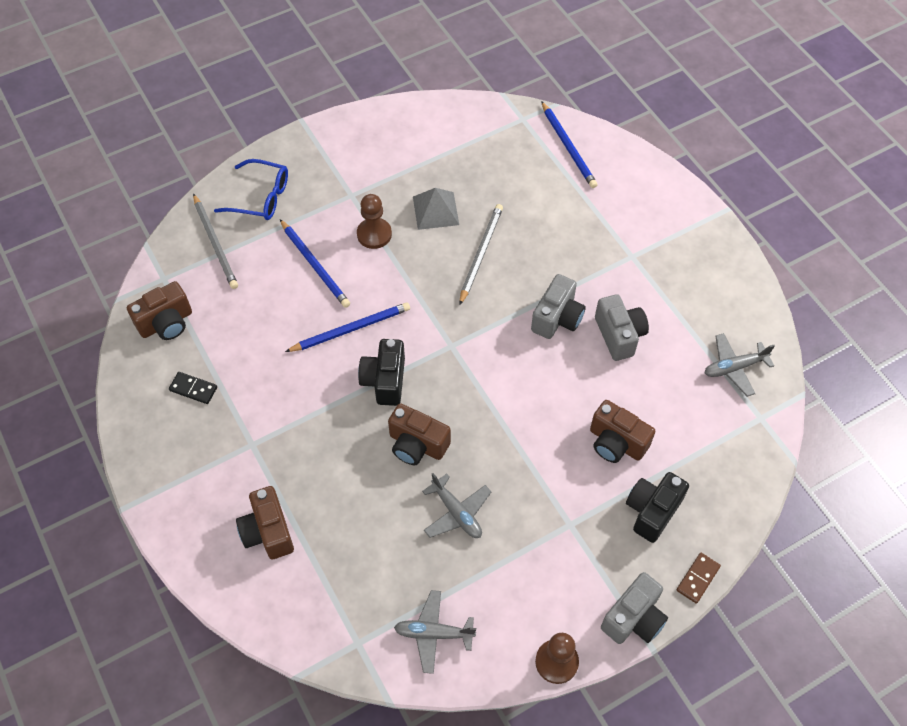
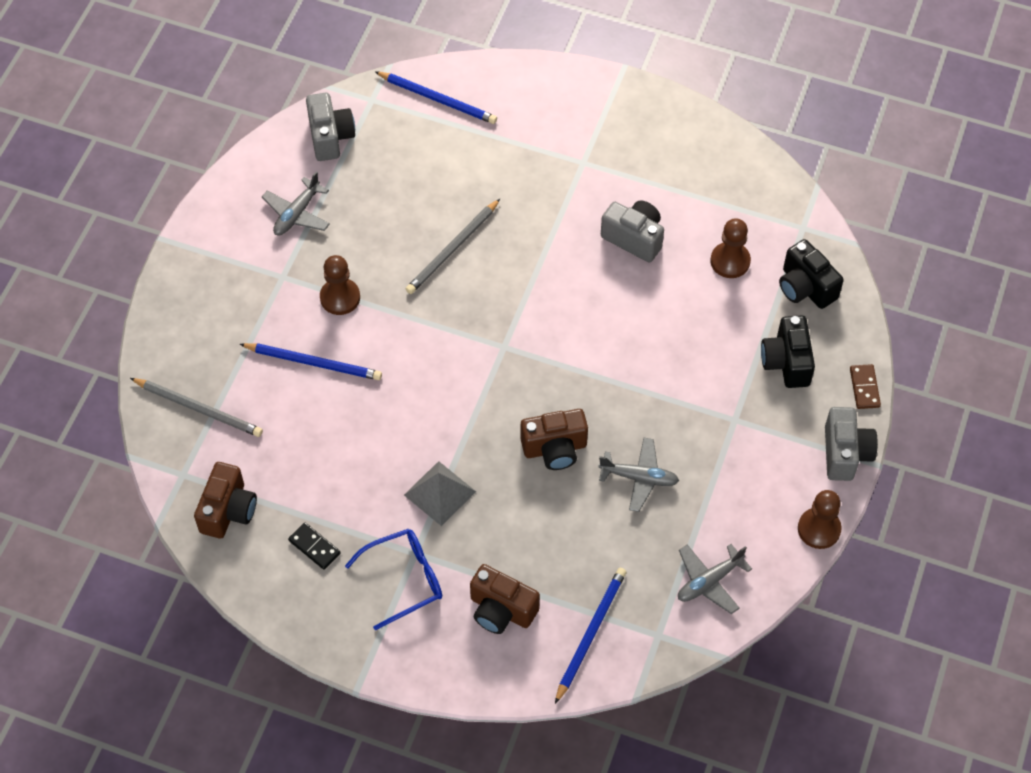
camera: 40 degrees left, 0 degrees up
black domino [169,372,217,404] -> black domino turned 60 degrees clockwise [288,523,341,570]
blue glasses [214,159,288,220] -> blue glasses moved to [345,529,442,630]
blue pencil [285,302,410,352] -> blue pencil moved to [555,568,626,704]
black camera [358,339,405,406] -> black camera moved to [779,239,844,309]
grey pyramid [413,188,459,230] -> grey pyramid moved to [404,461,476,526]
grey pencil [459,204,503,305] -> grey pencil turned 120 degrees counterclockwise [406,199,500,294]
grey camera [531,274,586,339] -> grey camera moved to [306,93,355,161]
brown camera [590,400,656,463] -> none
grey plane [705,333,775,397] -> grey plane moved to [262,171,330,236]
none -> brown pawn [710,218,751,278]

